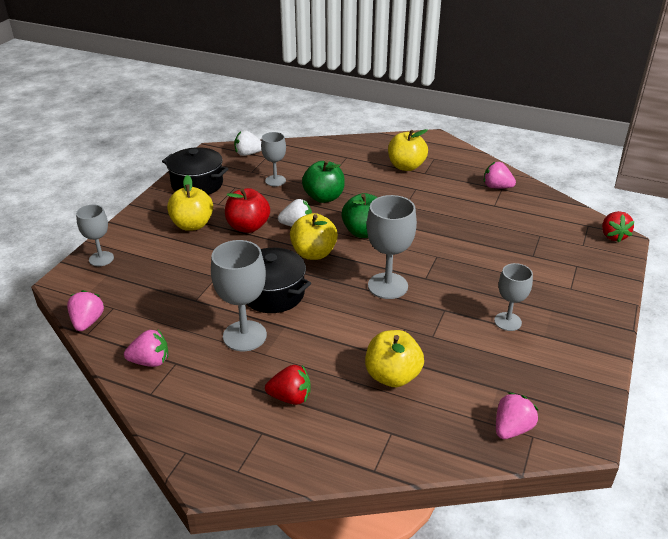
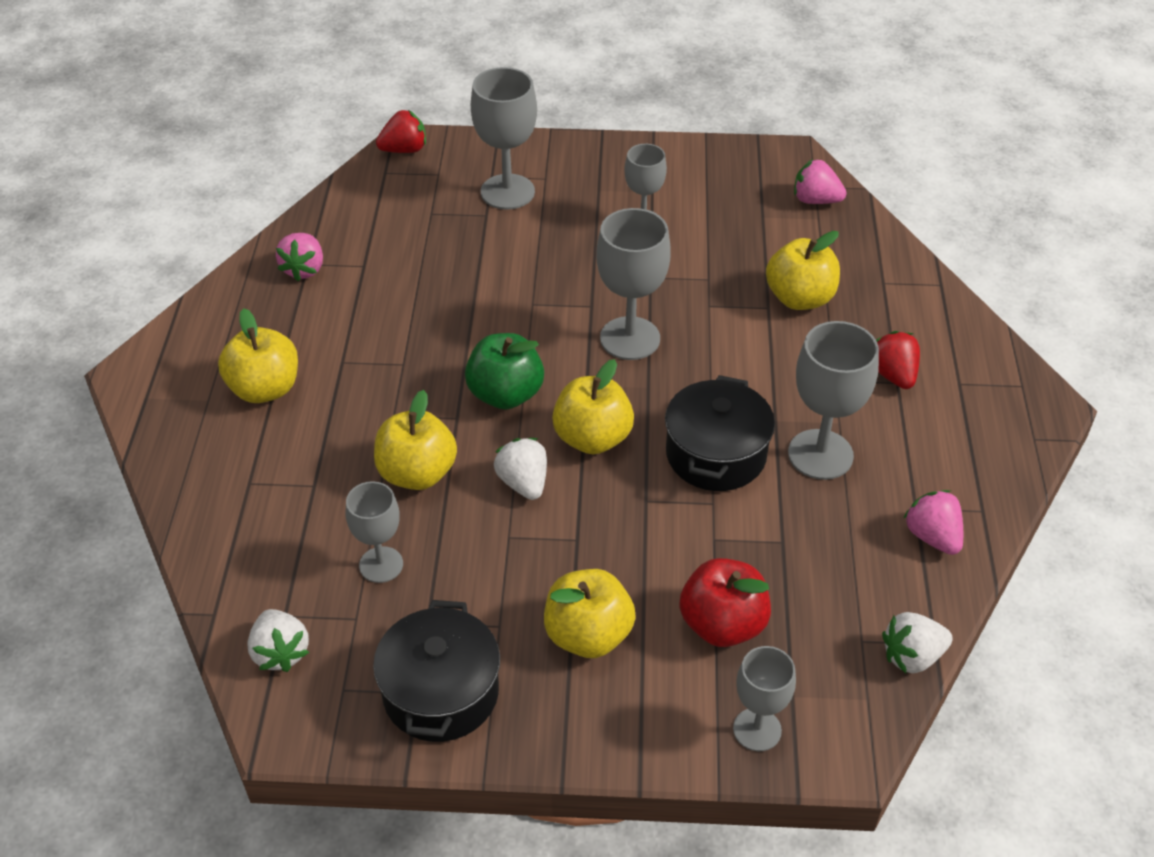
camera: 110 degrees left, 10 degrees up
pink strawberry [67,290,104,331] -> white strawberry [882,612,953,673]
red apple [225,188,270,233] -> red apple moved to [680,558,771,647]
green apple [302,160,345,203] -> yellow apple [374,390,457,490]
none -> grey goblet [471,67,537,210]

